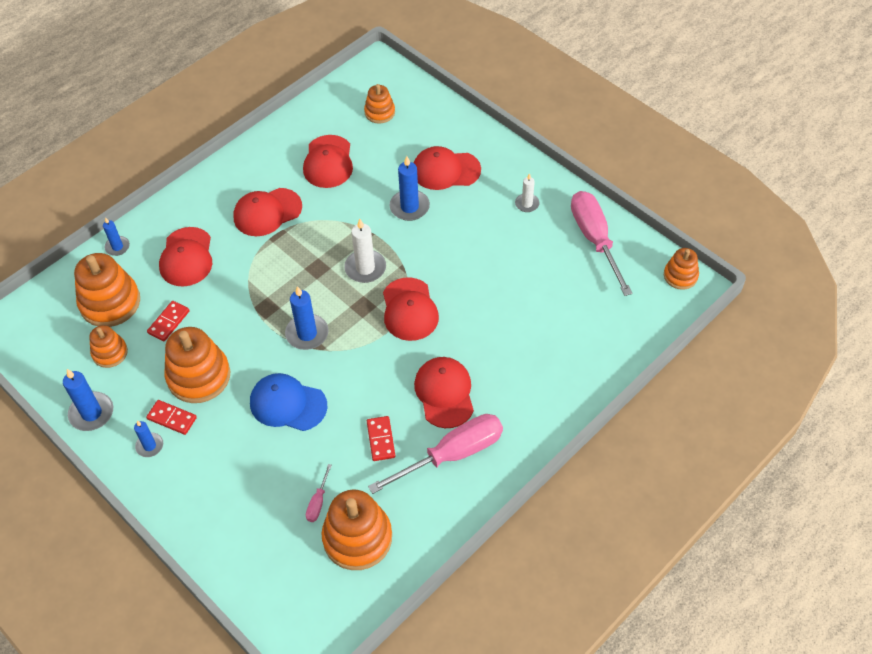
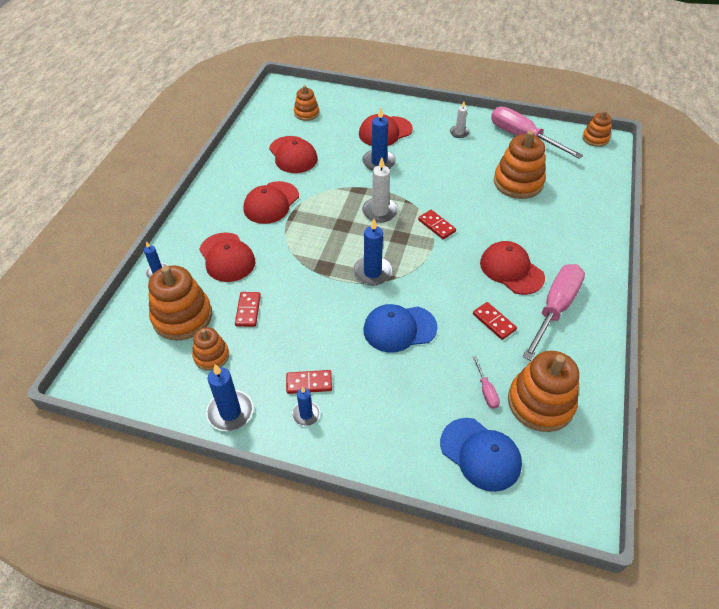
camera: 30 degrees left, 5 degrees down
orange stacking toy [164,327,230,403] -> orange stacking toy moved to [494,130,546,199]
red cap [383,277,439,341] -> red domino [418,210,456,239]
none -> blue cap [440,418,522,492]

